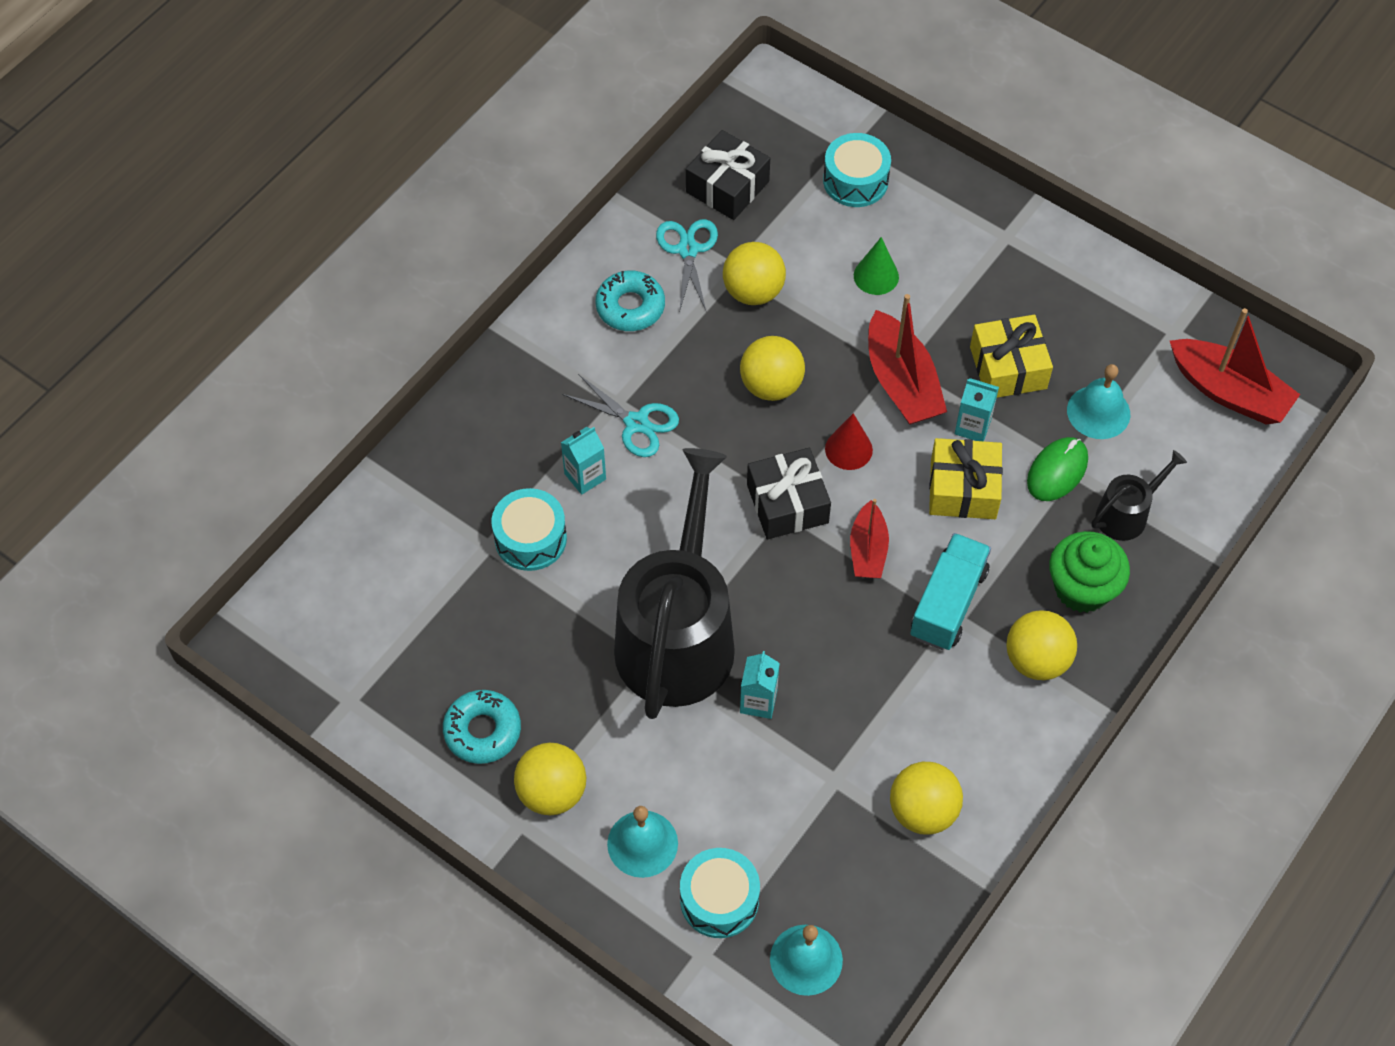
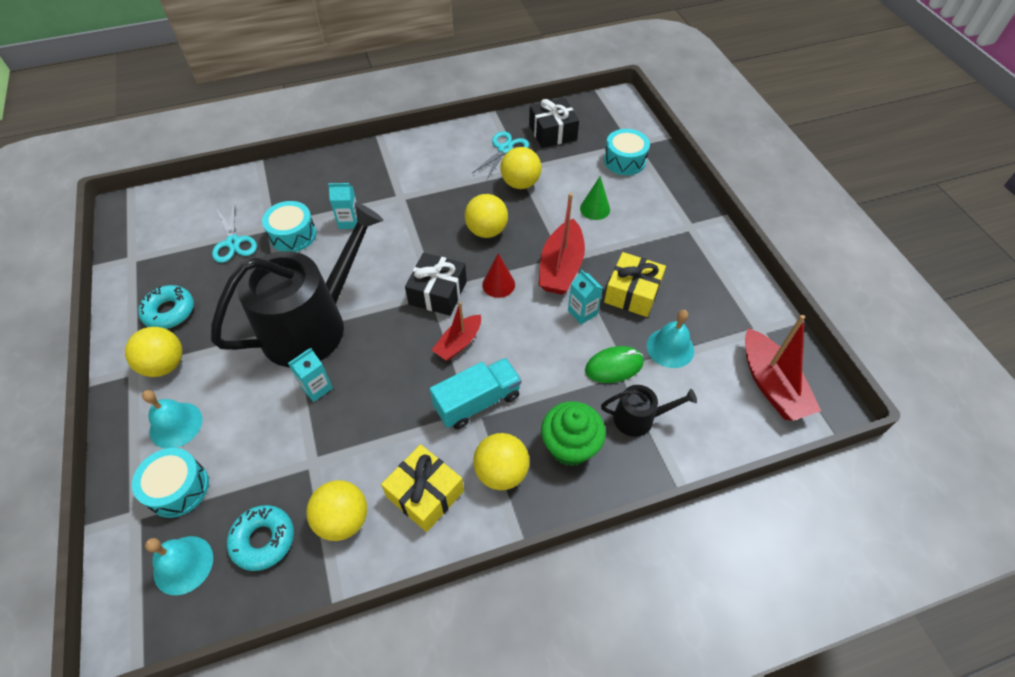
camera: 35 degrees right, 5 degrees down
turquoise scissors [563,374,679,457] -> turquoise scissors moved to [212,205,257,263]
turquoise donut [595,271,665,331] -> turquoise donut moved to [227,505,294,571]
yellow gift [929,438,1003,519] -> yellow gift moved to [381,444,464,532]

